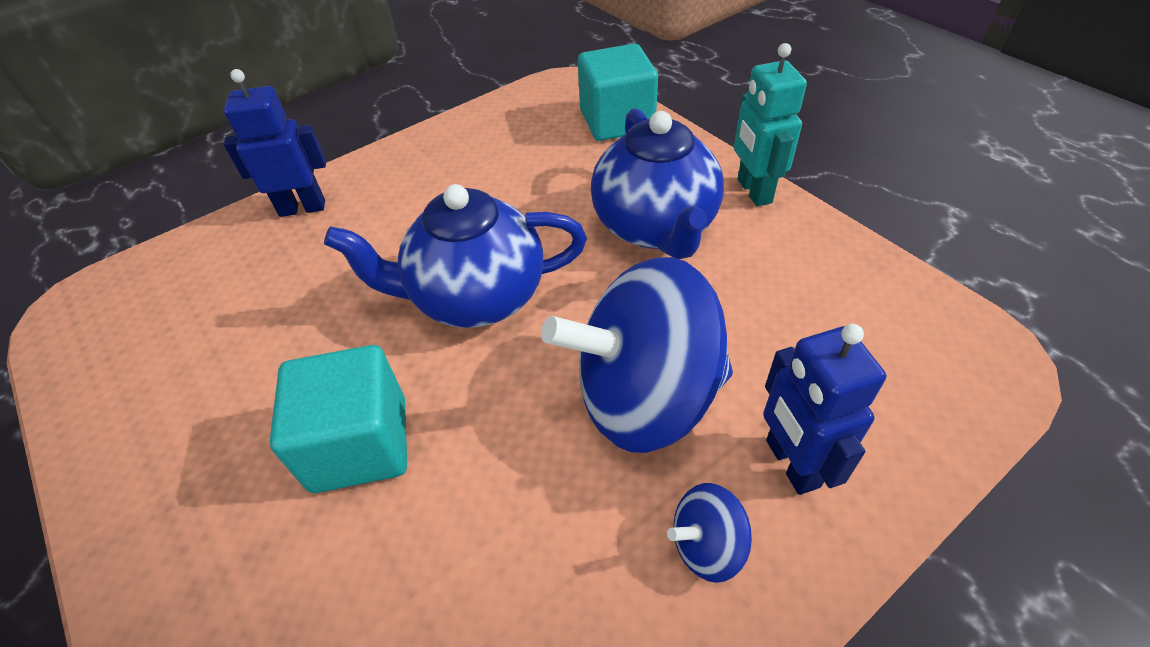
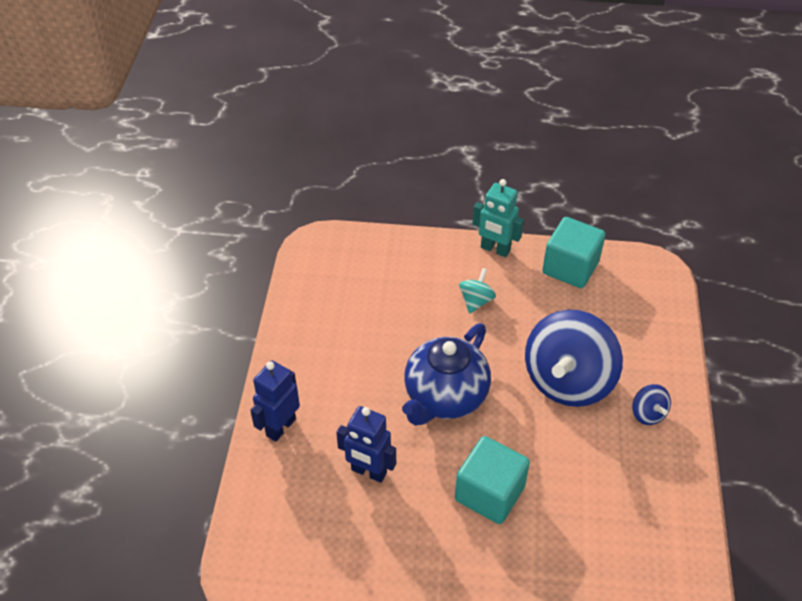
camera: 50 degrees left, 0 degrees up
turquoise cube [578,44,658,141] -> turquoise cube moved to [542,217,606,288]
blue teapot [591,108,724,259] -> turquoise spinning top [459,268,496,314]
blue spinning top [667,483,752,583] -> blue spinning top turned 45 degrees counterclockwise [632,384,671,425]
blue robot [763,324,886,495] -> blue robot moved to [336,406,396,483]

